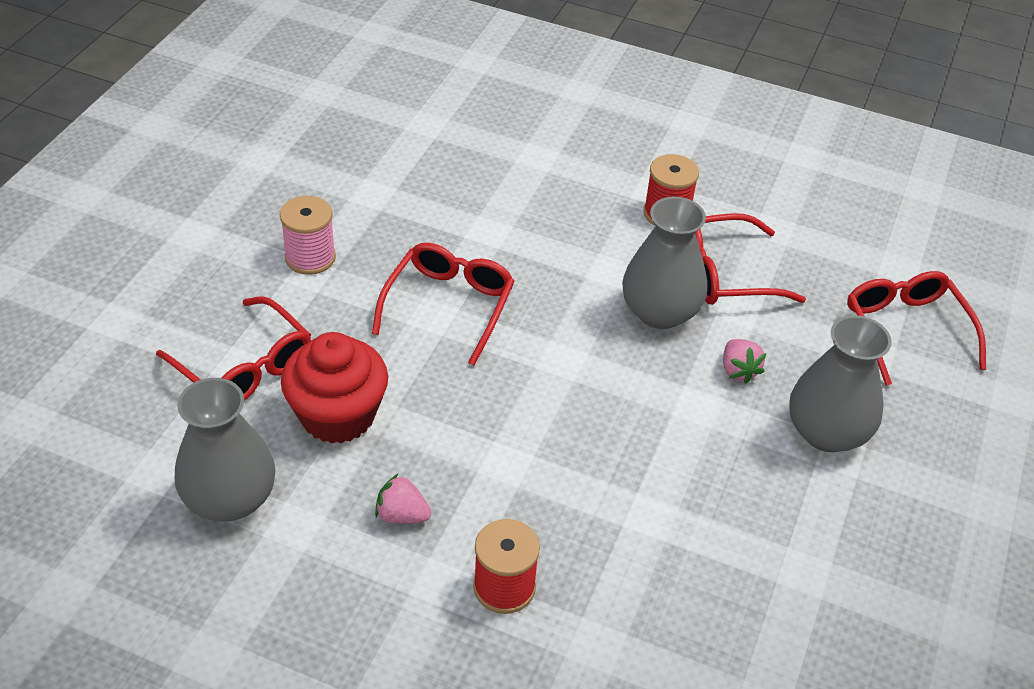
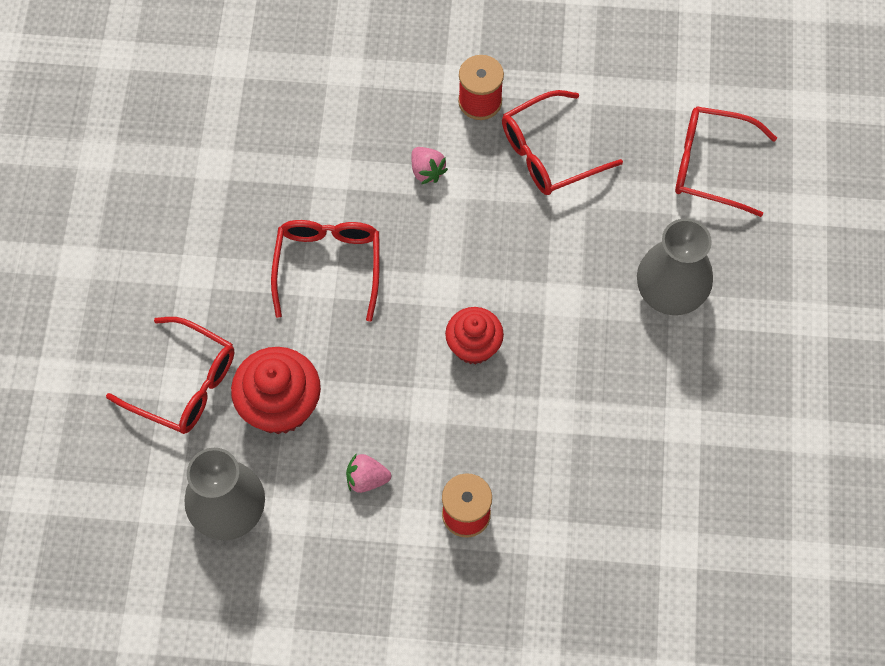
camera: 15 degrees left, 20 degrees up
pink spool [280,196,336,275] -> none
grey vase [622,197,707,329] -> none
pink strawberry [723,339,767,384] -> pink strawberry moved to [411,147,448,184]
red glasses [847,271,986,386] -> red glasses turned 45 degrees counterclockwise [675,106,777,217]
none -> red cupcake [445,307,504,364]

